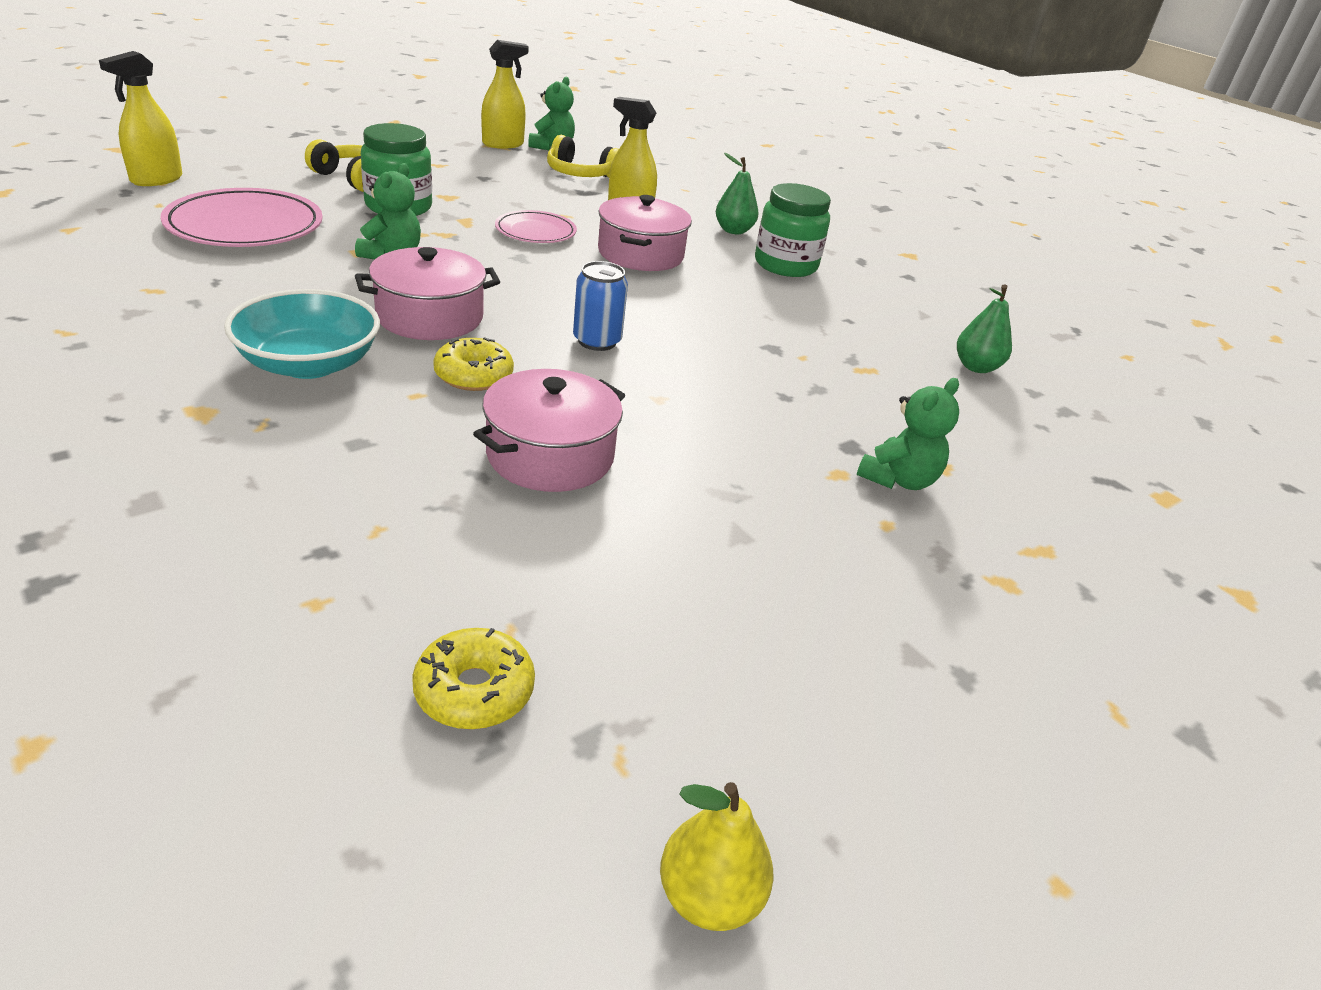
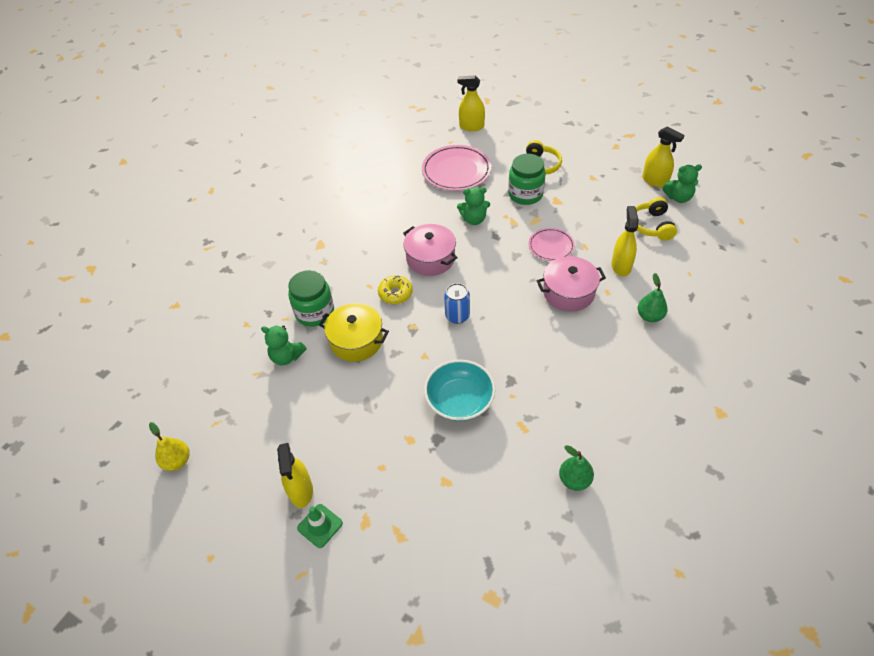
camera: 75 degrees right, 15 degrees up
turquoise bowl [224,289,380,379] -> turquoise bowl moved to [424,360,496,421]
yellow donut [412,628,535,729] -> none
pink pot [473,369,625,492] -> yellow pot [319,303,389,362]
green jar [755,183,831,277] -> green jar moved to [288,270,334,327]
green teddy bear [857,378,959,490] -> green teddy bear moved to [261,325,307,365]
none -> yellow spray bottle [277,443,313,508]
none -> green traffic cone [297,504,343,548]

